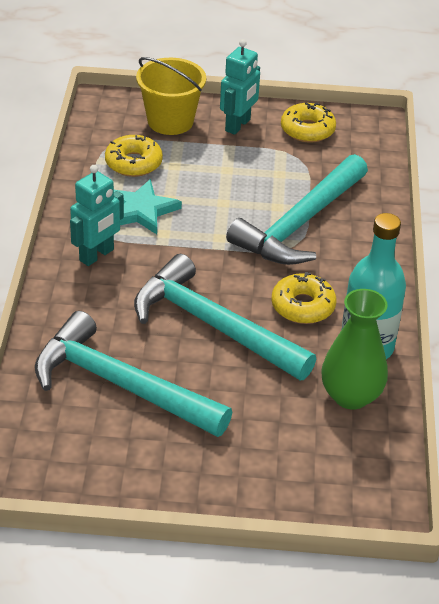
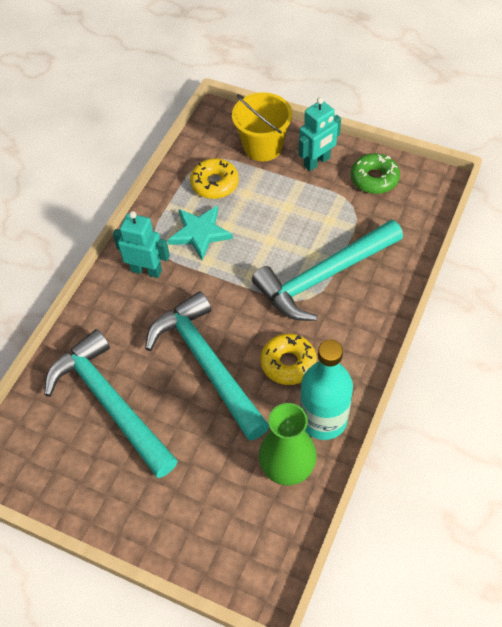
camera: 25 degrees right, 15 degrees up
turquoise robot [70,165,124,266] -> turquoise robot turned 135 degrees counterclockwise [113,211,170,278]
yellow donut [281,102,336,143] -> green donut [351,153,400,194]

